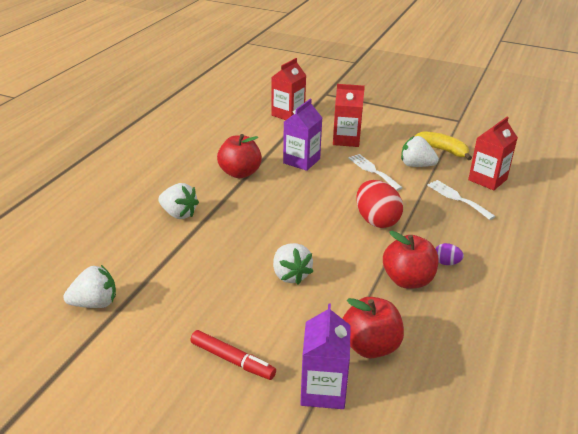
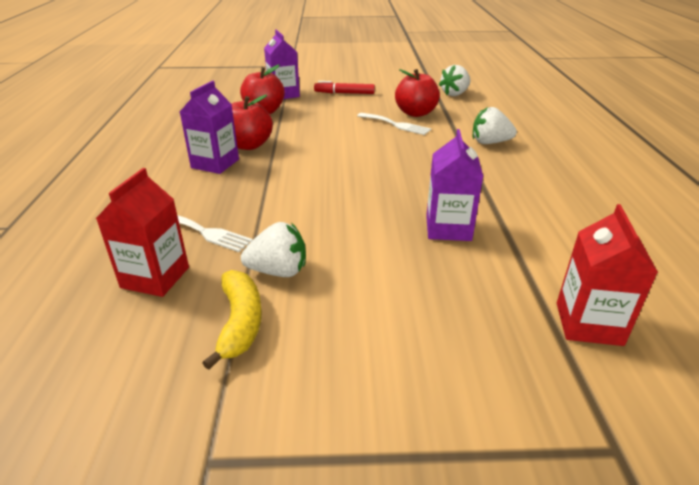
camera: 155 degrees right, 0 degrees up
red apple [217,134,262,178] -> red apple moved to [395,69,440,117]
white strawberry [273,243,314,285] -> none
red carton [333,84,365,147] -> none
white fork [348,154,403,191] -> white fork moved to [357,113,431,135]
red egg [356,180,403,228] -> none
yellow banana [414,131,472,160] -> yellow banana turned 105 degrees counterclockwise [203,270,262,370]
purple egg [435,243,464,265] -> purple carton [180,81,239,174]

